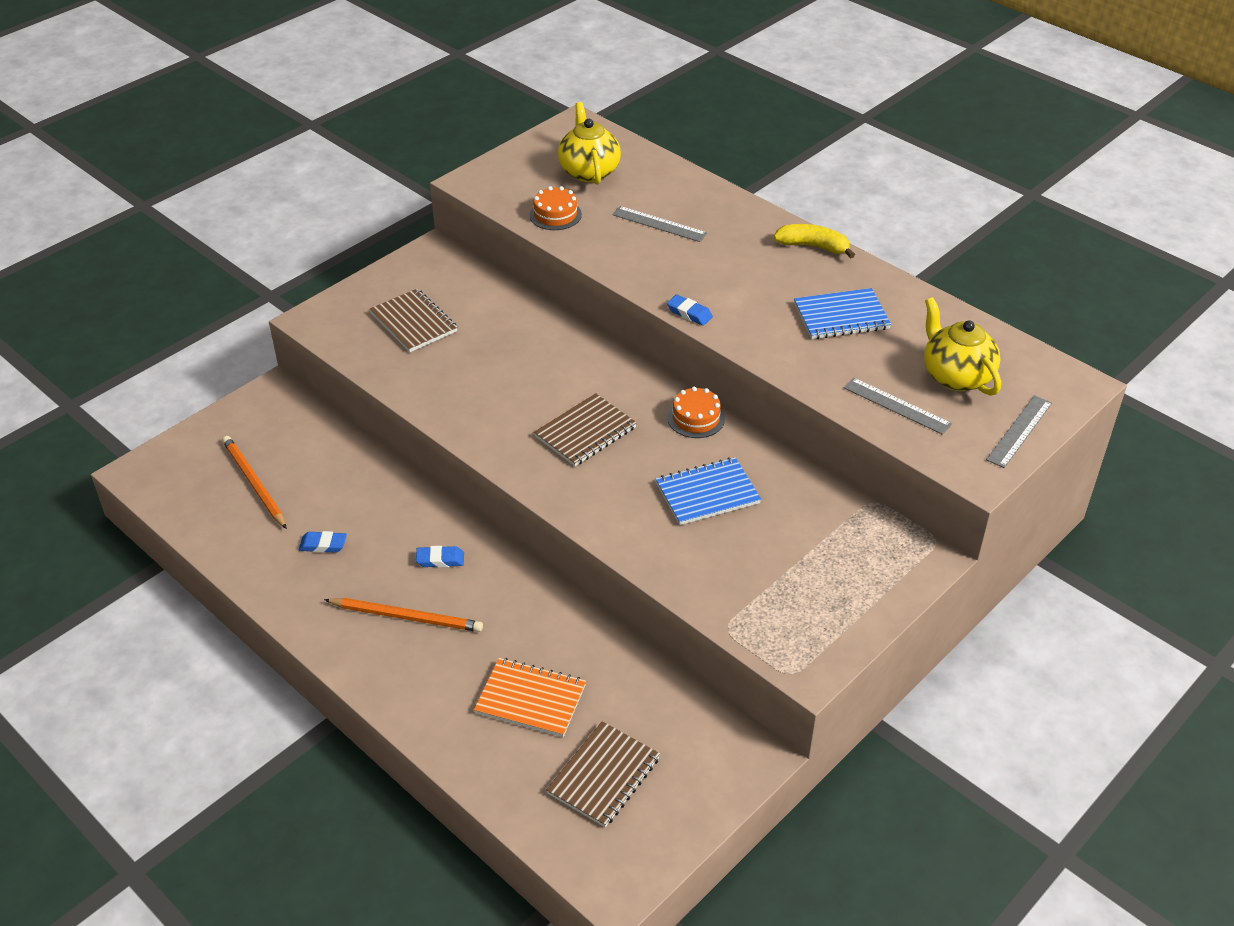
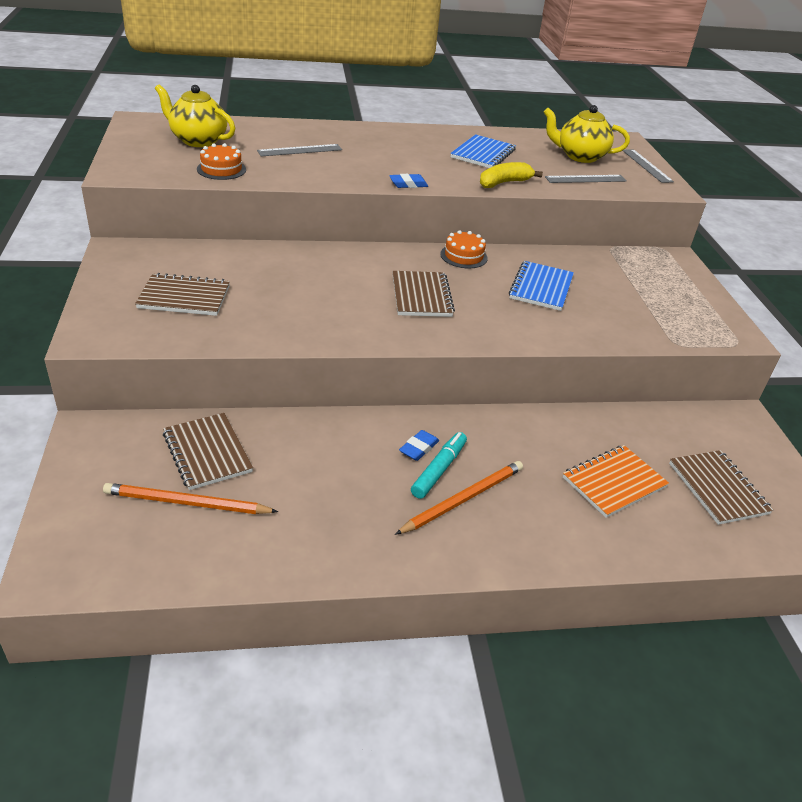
camera: 55 degrees left, 5 degrees down
blue eraser [299,531,347,553] -> none
yellow banana [773,224,855,258] -> yellow banana moved to [480,162,543,188]
none -> brown notebook [163,413,253,490]
none -> turquoise marker [411,432,467,499]

